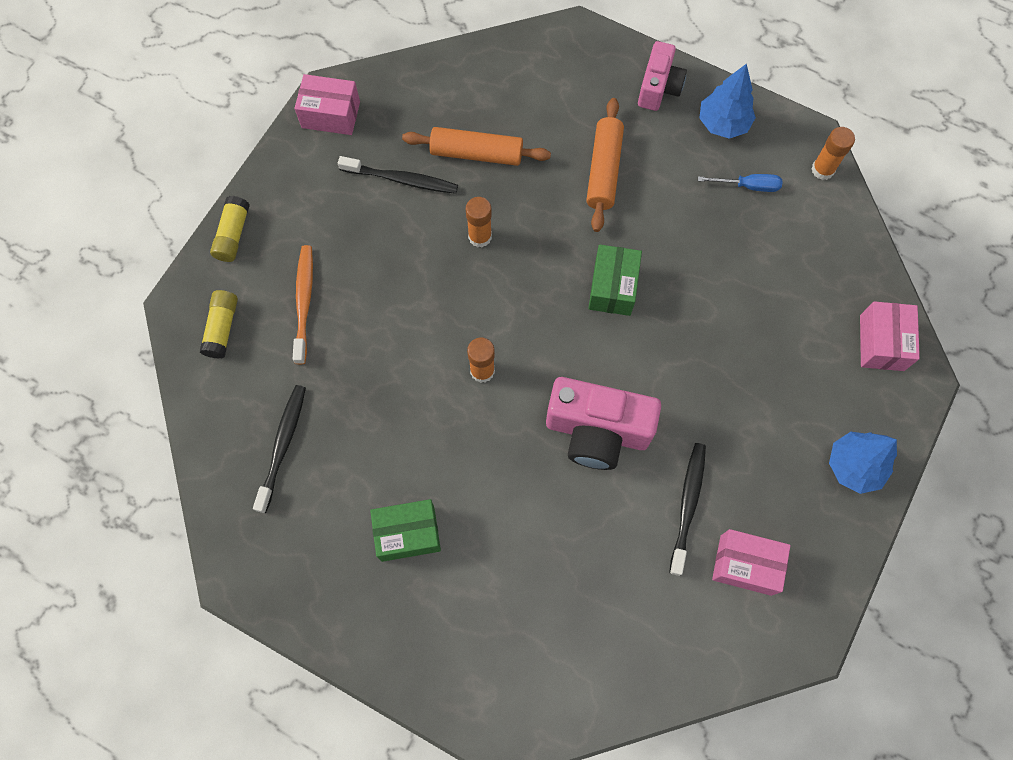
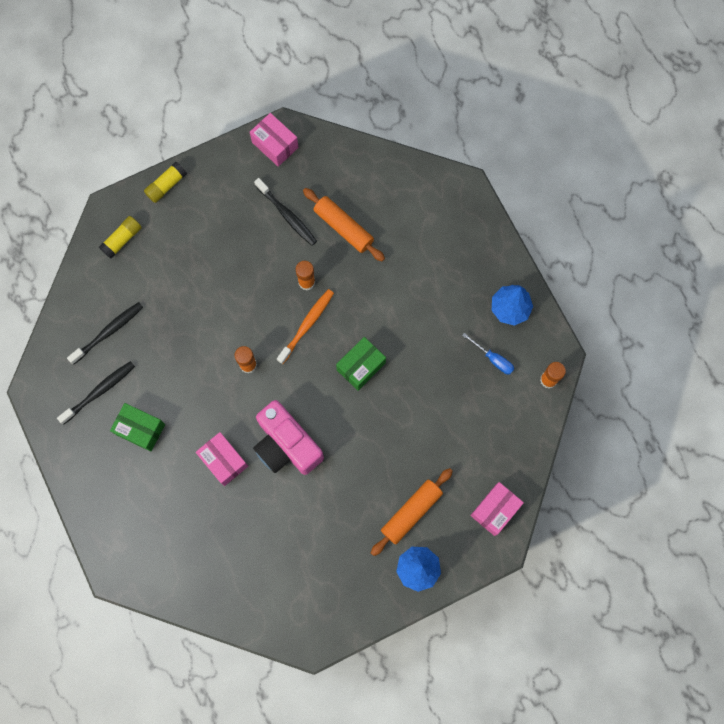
camera: 35 degrees right, 5 degrees up
orange toothbrush [293,245,313,364] -> orange toothbrush moved to [277,289,334,364]
orange rolling pin [586,98,624,232] -> orange rolling pin moved to [371,468,453,556]
pink camera [638,41,687,111] -> none
black toothbrush [669,443,706,576] -> black toothbrush moved to [57,361,135,425]
pink box [712,529,791,596] -> pink box moved to [196,432,248,486]

